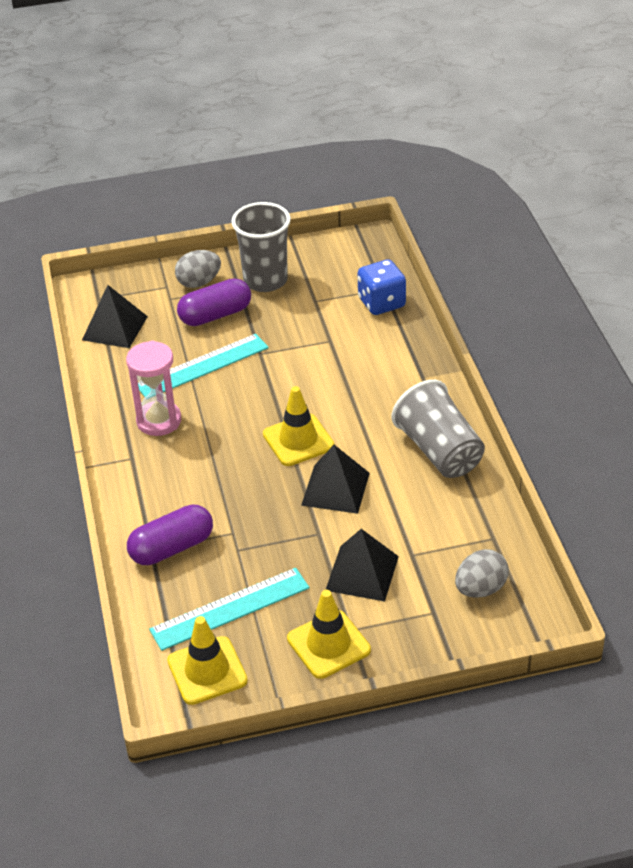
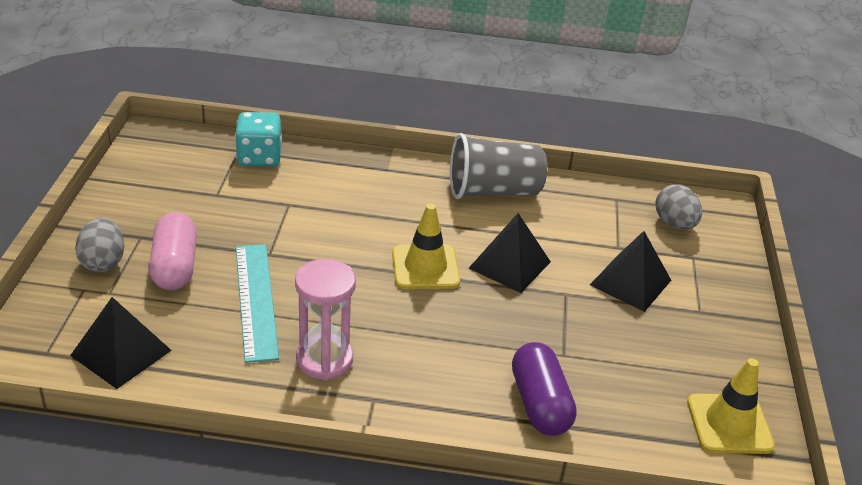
camera: 75 degrees left, 5 degrees down
turquoise ruler [149,568,309,651] -> none
purple capsule [177,278,251,326] -> pink capsule [149,212,197,290]
grey cup [231,202,291,292] -> none
yellow traffic cone [287,590,371,679] -> none
blue dice [358,259,406,315] -> turquoise dice [235,112,282,167]

